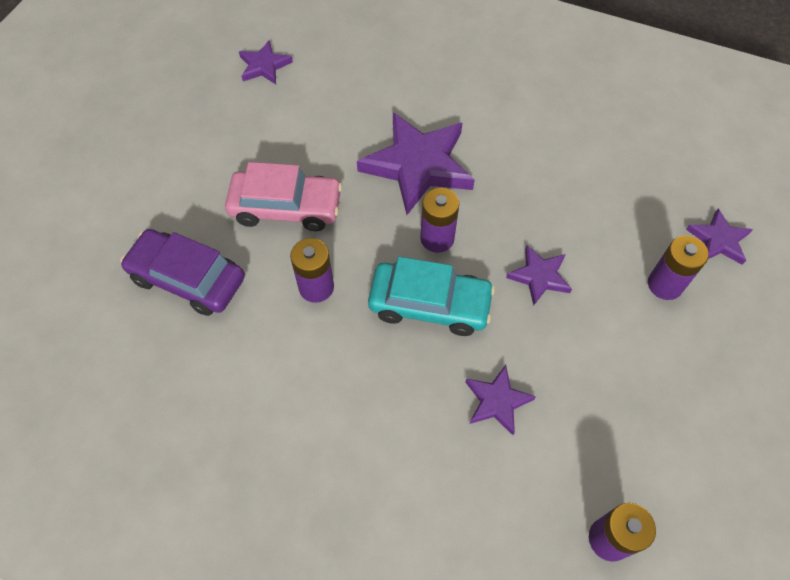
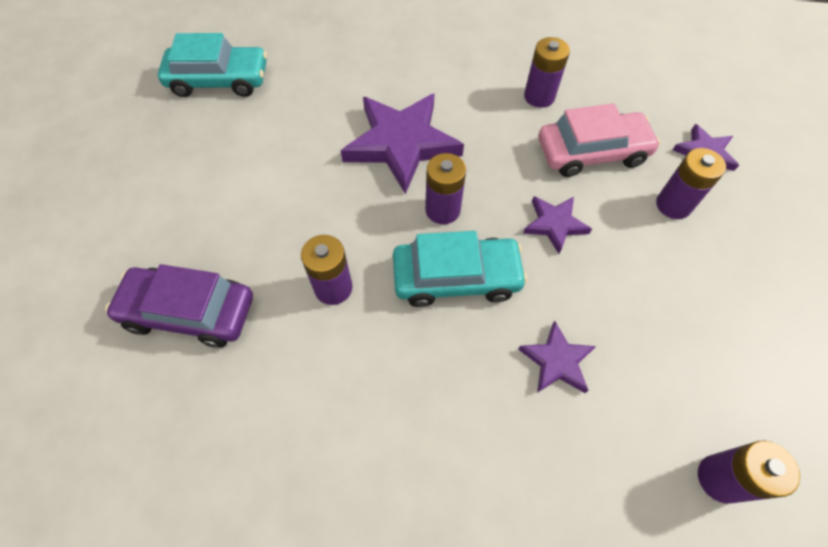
camera: 15 degrees left, 0 degrees up
pink car [225,162,342,231] -> pink car moved to [539,103,661,177]
purple star [239,41,293,84] -> turquoise car [158,33,267,97]
none -> purple battery [524,37,570,108]

